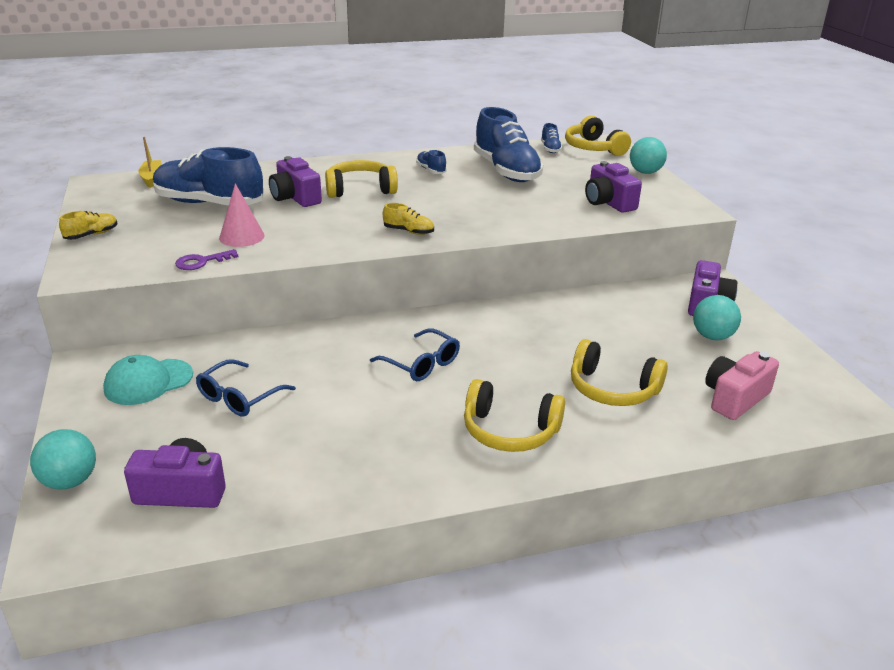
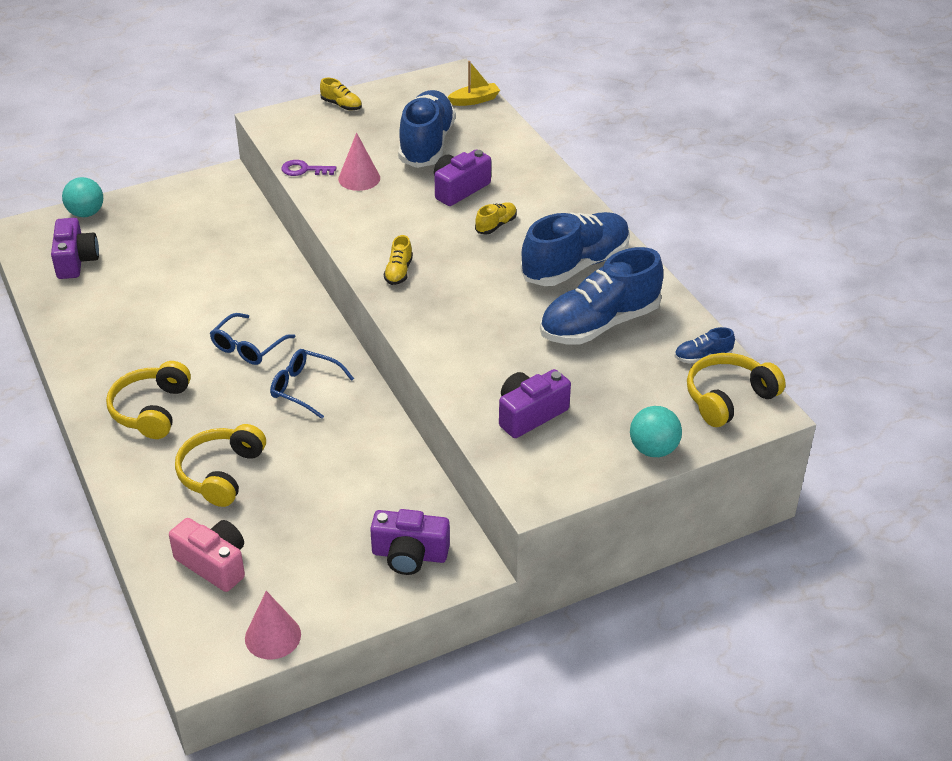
camera: 80 degrees right, 10 degrees up
turquoise cap [103,355,193,405] -> none
purple key [175,249,239,270] -> purple key turned 45 degrees counterclockwise [281,160,336,176]
blue glasses [196,359,296,416] -> blue glasses moved to [270,349,354,419]
yellow headphones [325,160,398,198] -> yellow shoe [475,202,517,234]
blue shoe [416,150,447,174] -> blue shoe [521,212,630,286], size x2.34
turquoise ball [693,295,741,340] -> none
none -> pink cone [245,591,301,659]

